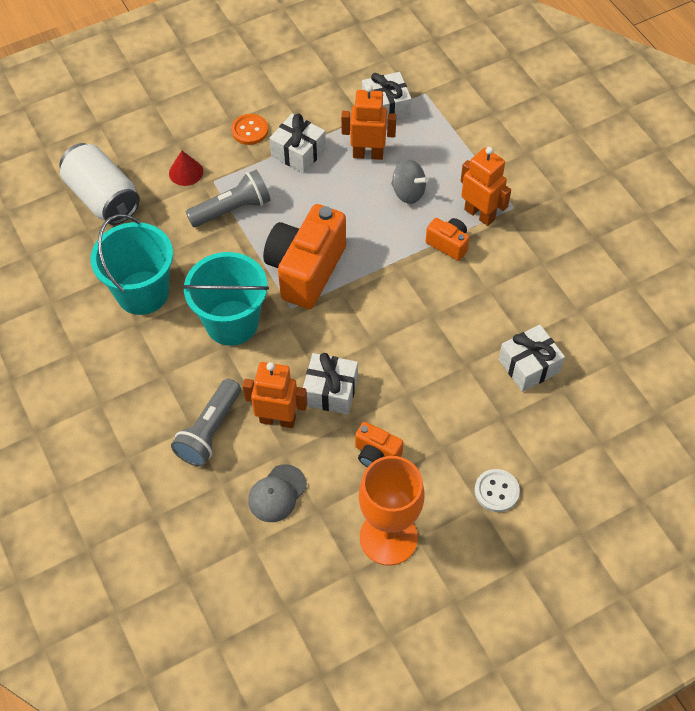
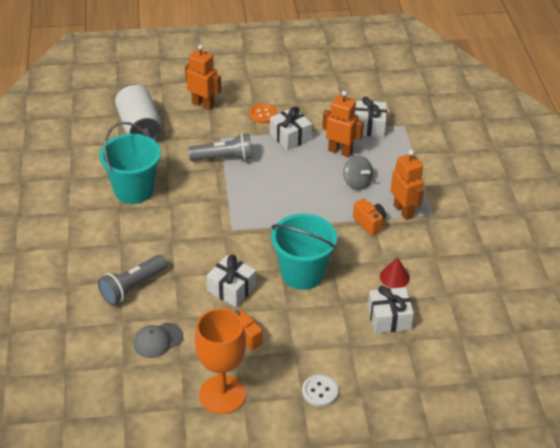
camera: 20 degrees right, 15 degrees down
red cone [169,151,203,186] -> red cone moved to [380,257,410,288]
turquoise bucket [182,252,269,346] -> turquoise bucket moved to [271,214,337,290]
orange robot [243,362,307,428] -> orange robot moved to [185,44,221,110]
orange camera [263,204,346,309] -> none

